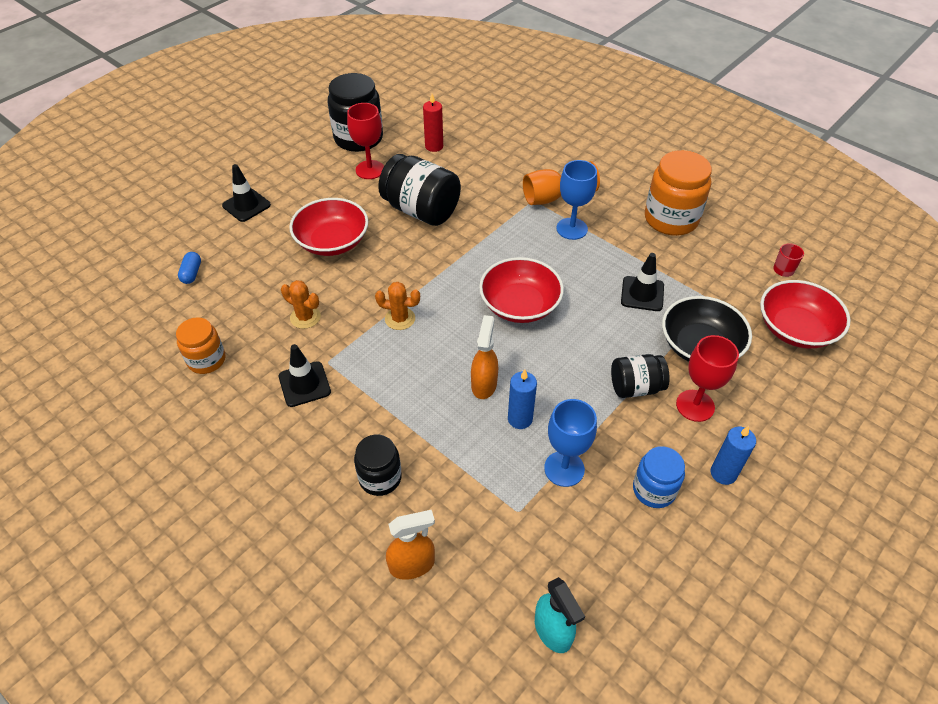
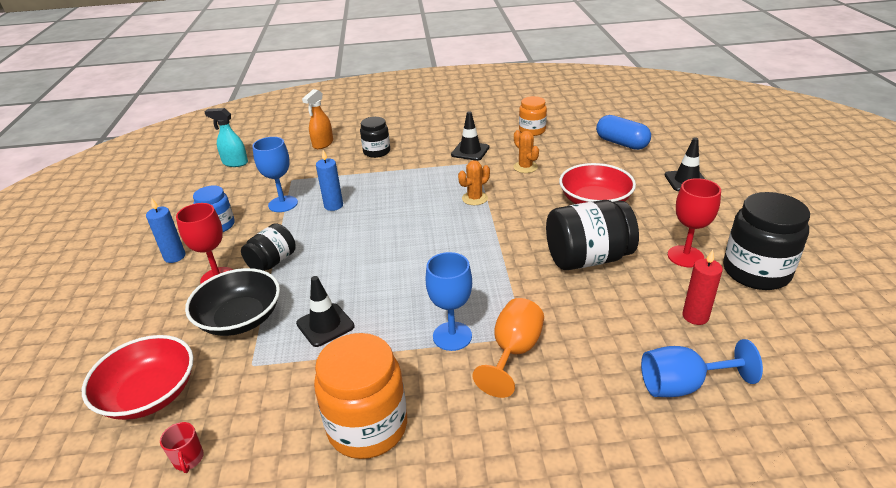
camera: 135 degrees right, 15 degrees down
blue capsule [178,252,201,284] -> blue capsule [596,115,651,150], size x1.88
orange cactus [281,280,321,329] -> orange cactus turned 75 degrees clockwise [513,130,539,173]
orange spray bottle [471,315,498,399] -> none
red bowl [479,257,564,323] -> none
none -> blue goblet [641,339,763,397]

